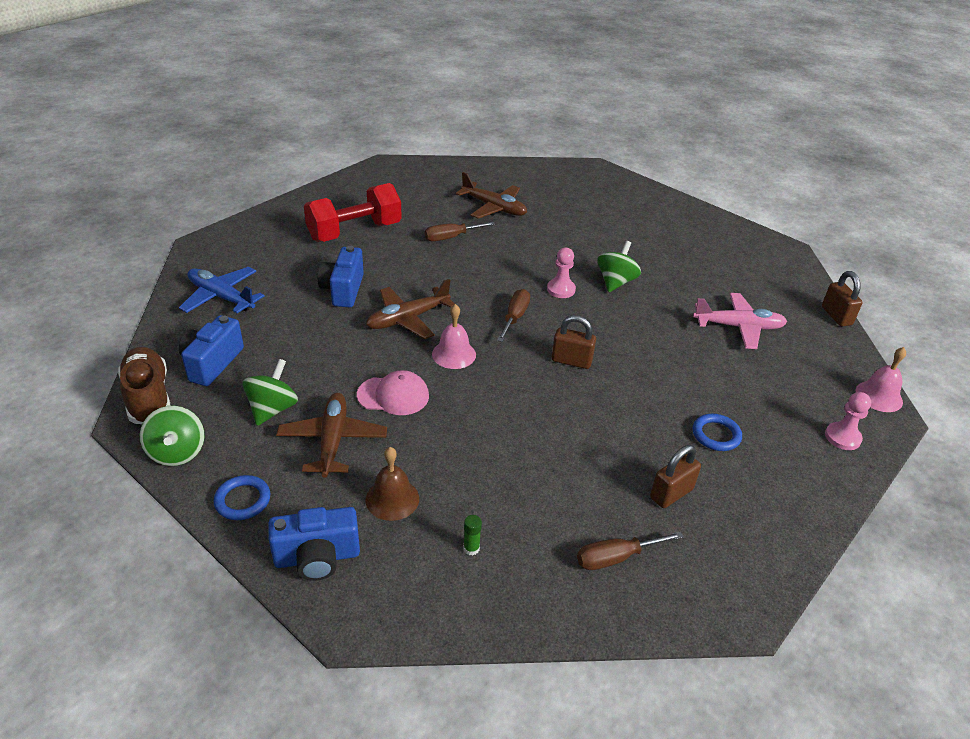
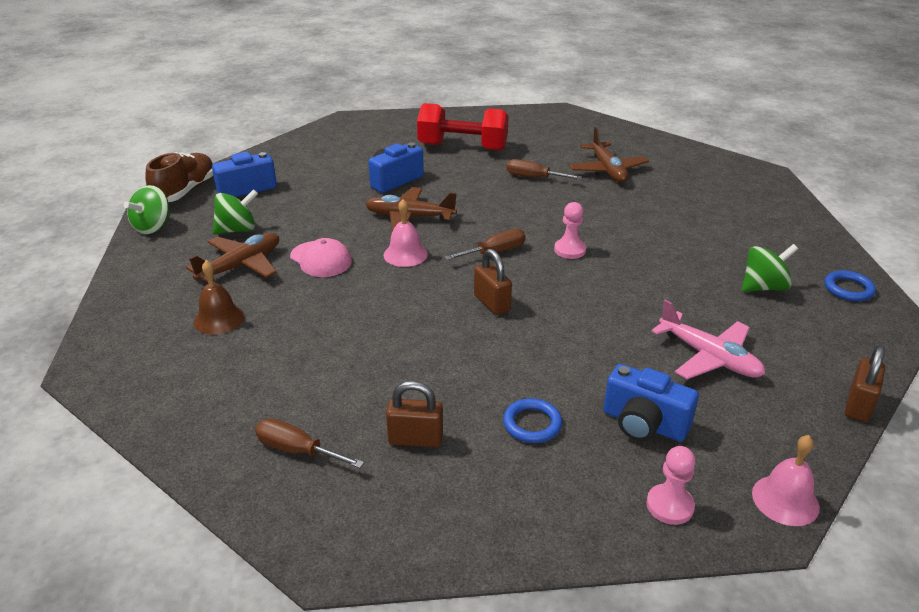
camera: 45 degrees right, 5 degrees down
blue plane [179,267,265,313] -> none
blue ring [214,475,271,520] -> blue ring moved to [825,270,876,301]
blue camera [268,507,360,581] -> blue camera moved to [603,364,699,442]
green glue stick [463,515,482,555] -> none
green spinning top [597,241,641,292] -> green spinning top moved to [742,244,798,292]

